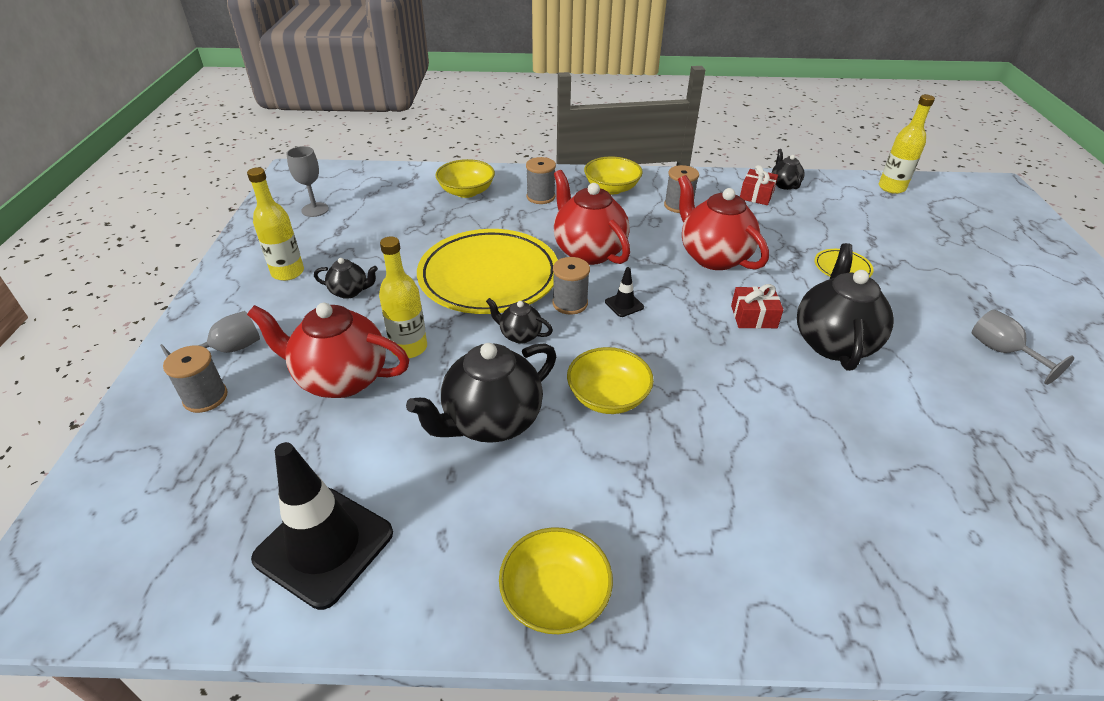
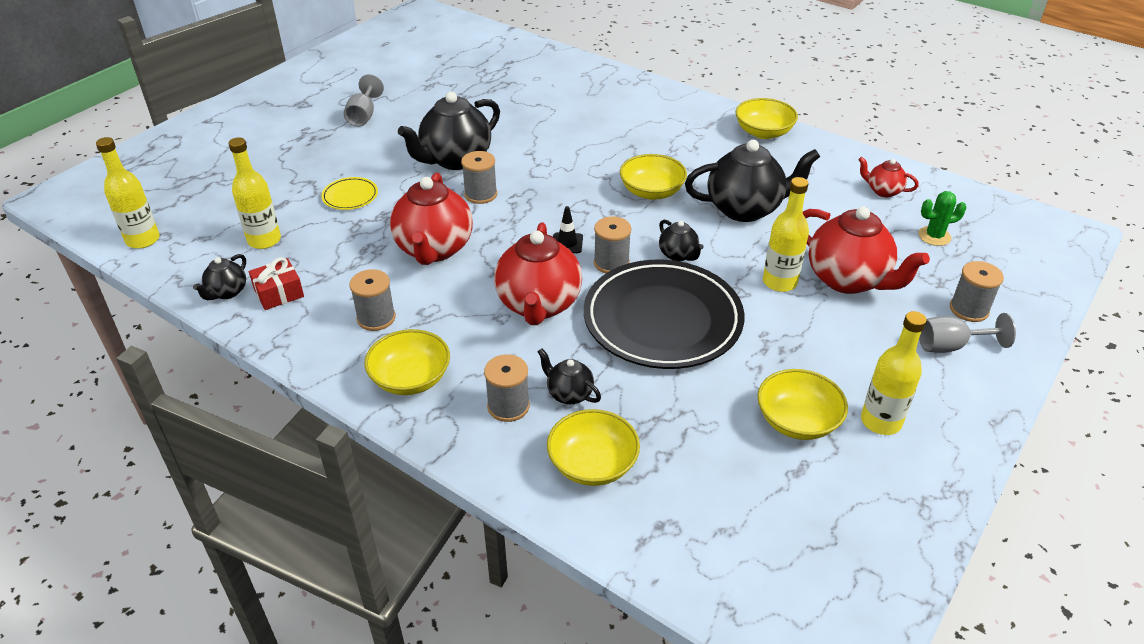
camera: 145 degrees left, 0 degrees up
black traffic cone [251,442,393,610] -> red teapot [858,157,919,197]
grey goblet [286,146,329,217] -> none
black teapot [314,258,378,299] -> black teapot moved to [538,348,601,404]
yellow plate [417,229,558,314] -> black plate [584,260,745,369]
red gift [731,284,783,329] -> grey spool [461,151,497,204]
none -> yellow bottle [228,138,281,249]
none -> yellow bowl [757,369,848,440]
none -> green cactus [918,191,967,246]

